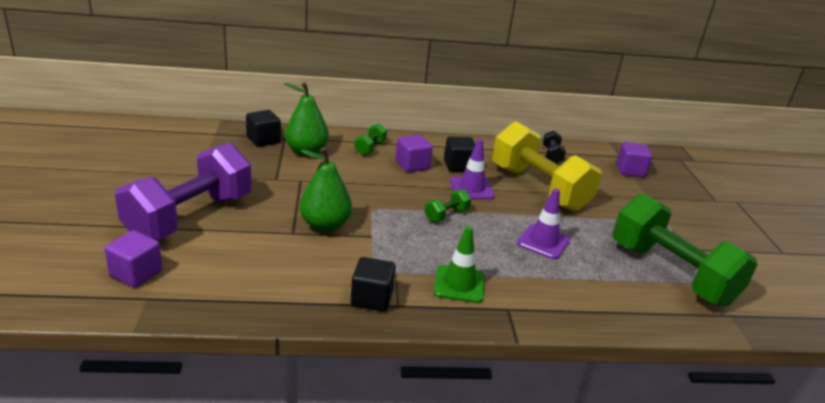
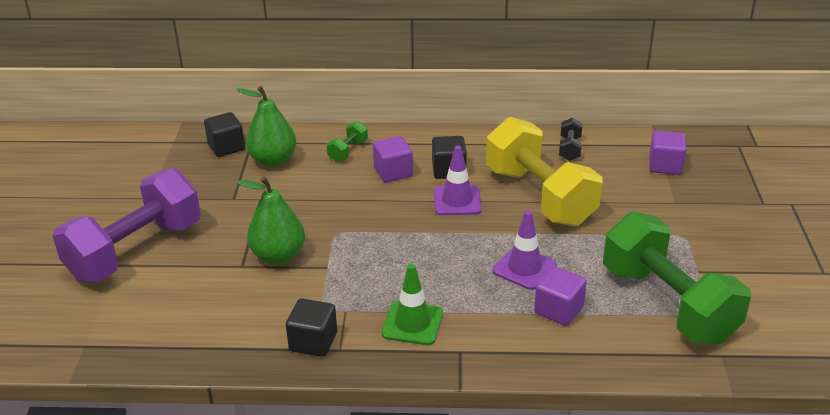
camera: 10 degrees right, 5 degrees up
purple cube [105,230,162,288] -> purple cube moved to [534,266,587,326]
green dumbbell [425,189,471,222] -> none

